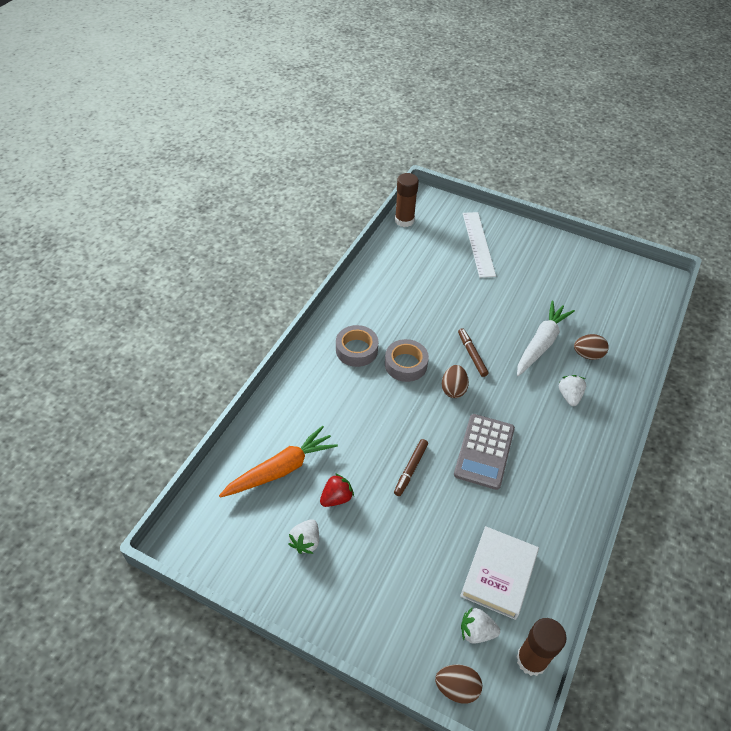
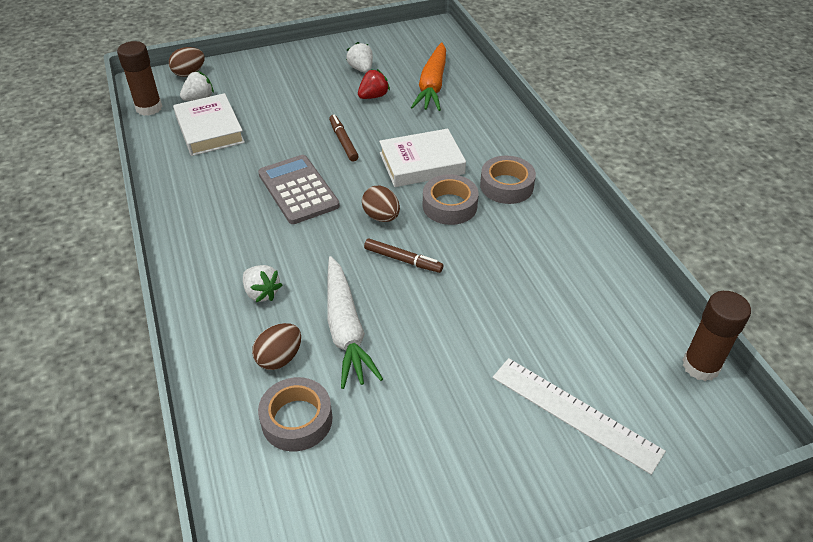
camera: 135 degrees right, 5 degrees down
red strawberry [320,473,354,507] -> red strawberry turned 135 degrees counterclockwise [358,69,390,99]
none -> grey tape [258,377,332,451]
none -> white book [379,129,466,187]

